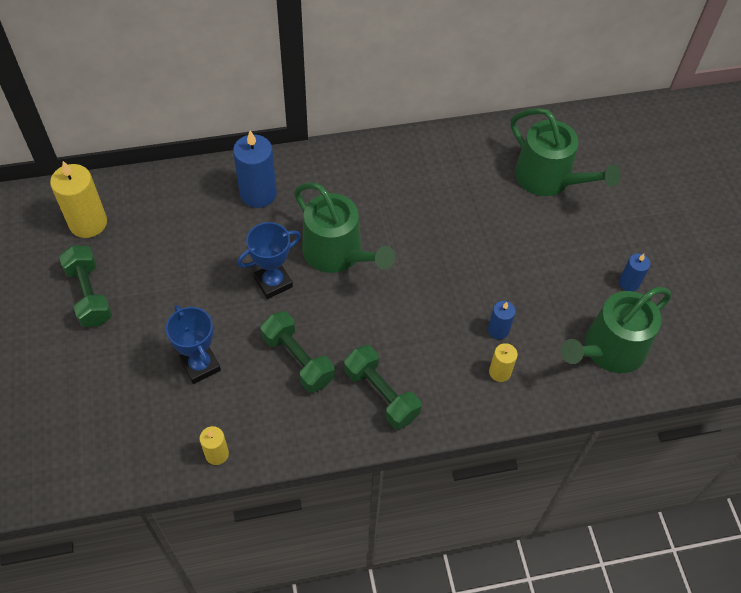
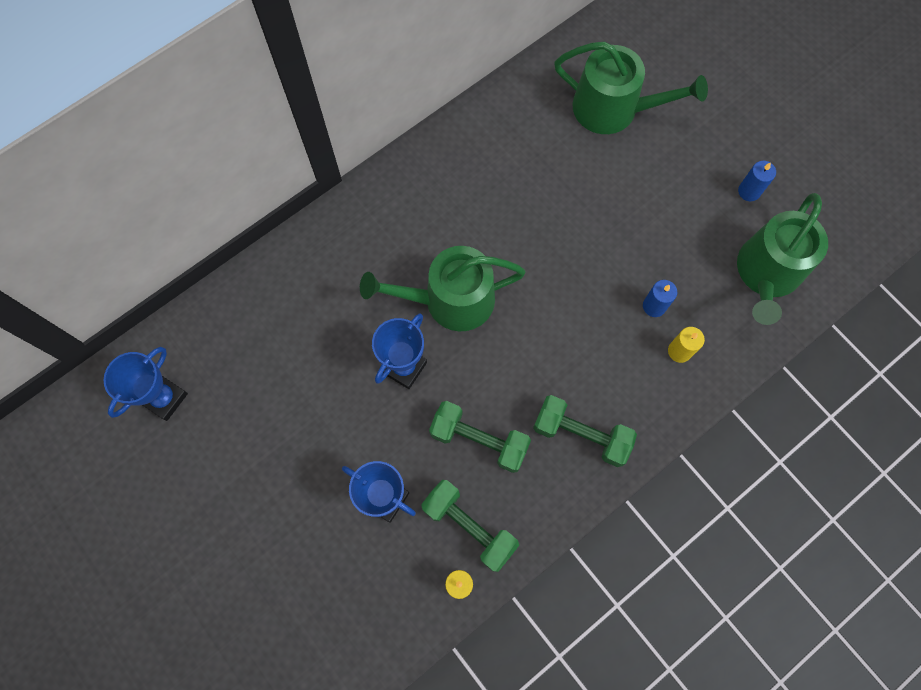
camera: 25 degrees left, 15 degrees up
yellow candle [50,161,107,238] -> blue trophy [104,347,188,421]
green dumbbell [59,245,112,327] -> green dumbbell moved to [421,480,519,572]
blue candle [233,130,277,208] -> none
green watering can [294,183,395,273] -> green watering can turned 150 degrees clockwise [360,246,526,331]

